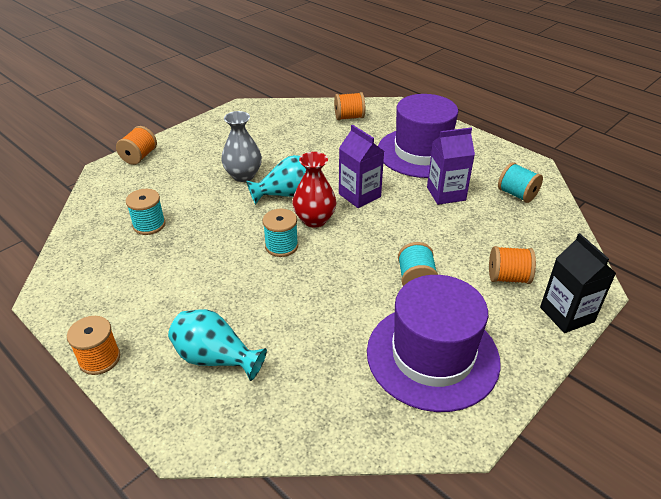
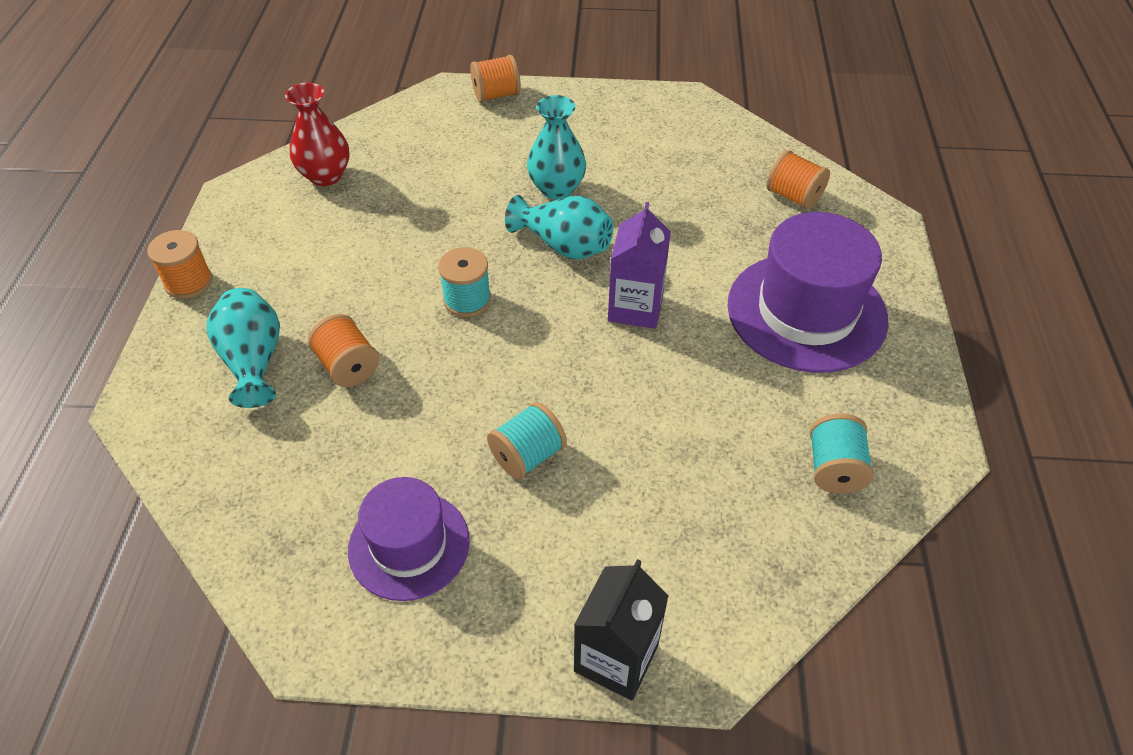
camera: 50 degrees right, 10 degrees up
turquoise spool [126,189,166,235] -> none
grey vase [221,111,262,182] -> turquoise vase [527,95,586,199]
red vase [292,152,336,228] -> red vase moved to [285,83,350,186]
purple hat [367,275,501,412] -> purple hat [348,477,470,601], size x0.63
purple carton [427,128,475,205] -> none
orange spool [489,246,536,284] -> orange spool moved to [308,314,379,387]

